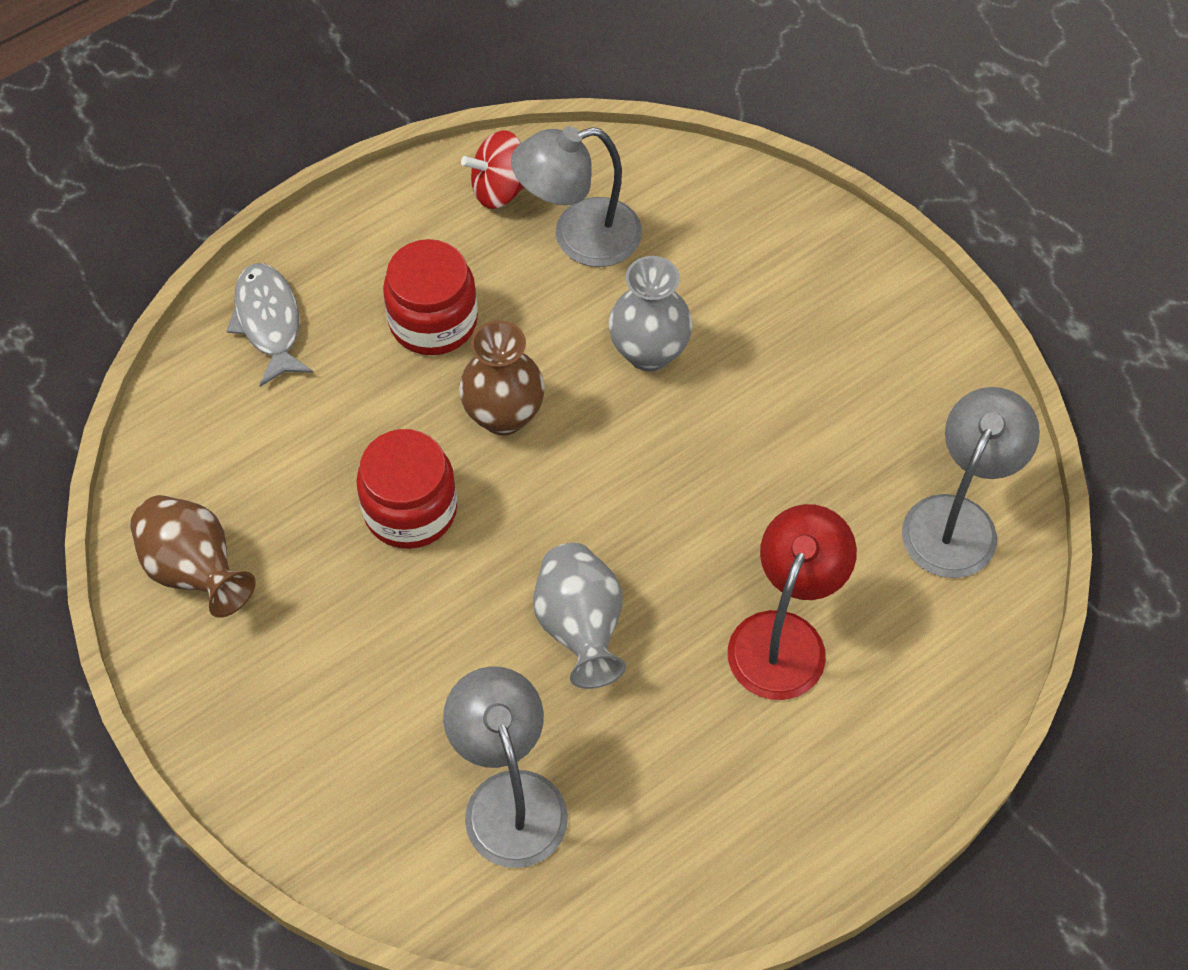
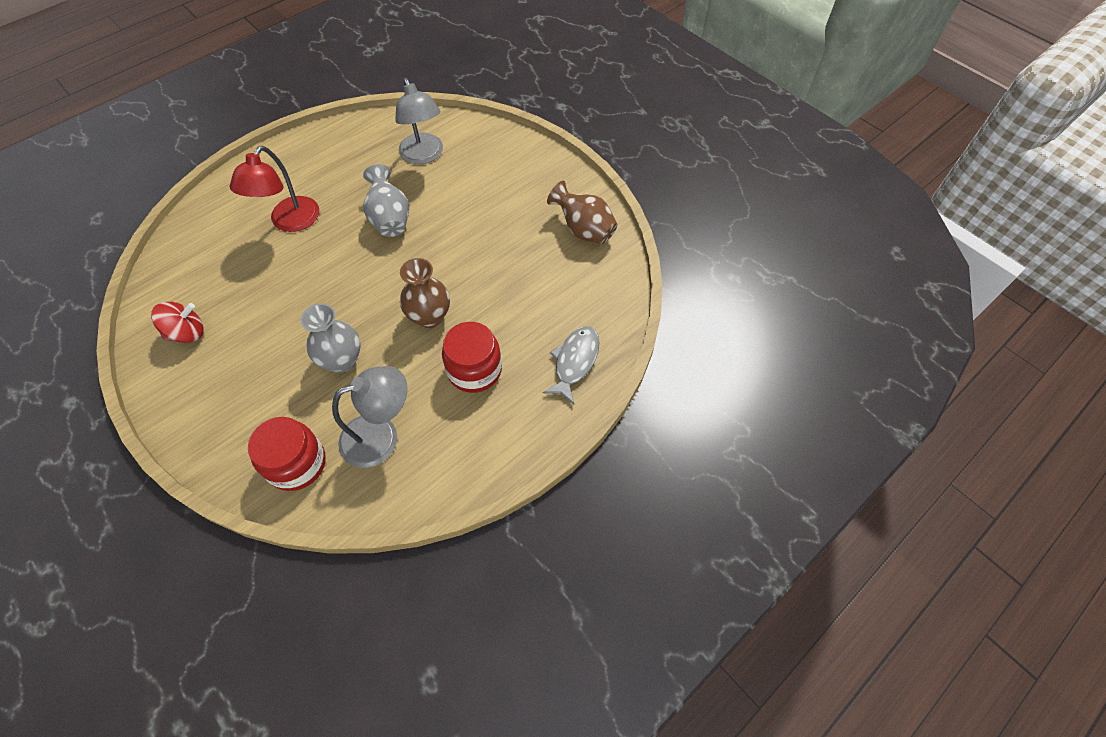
camera: 175 degrees right, 0 degrees up
grey fish [227,263,314,387] -> grey fish turned 135 degrees counterclockwise [542,326,599,404]
red jar [356,429,457,549] -> red jar moved to [248,417,326,491]
red spinning top [461,130,525,209] -> red spinning top moved to [151,302,204,343]
grey lamp [902,387,1040,578] -> none

